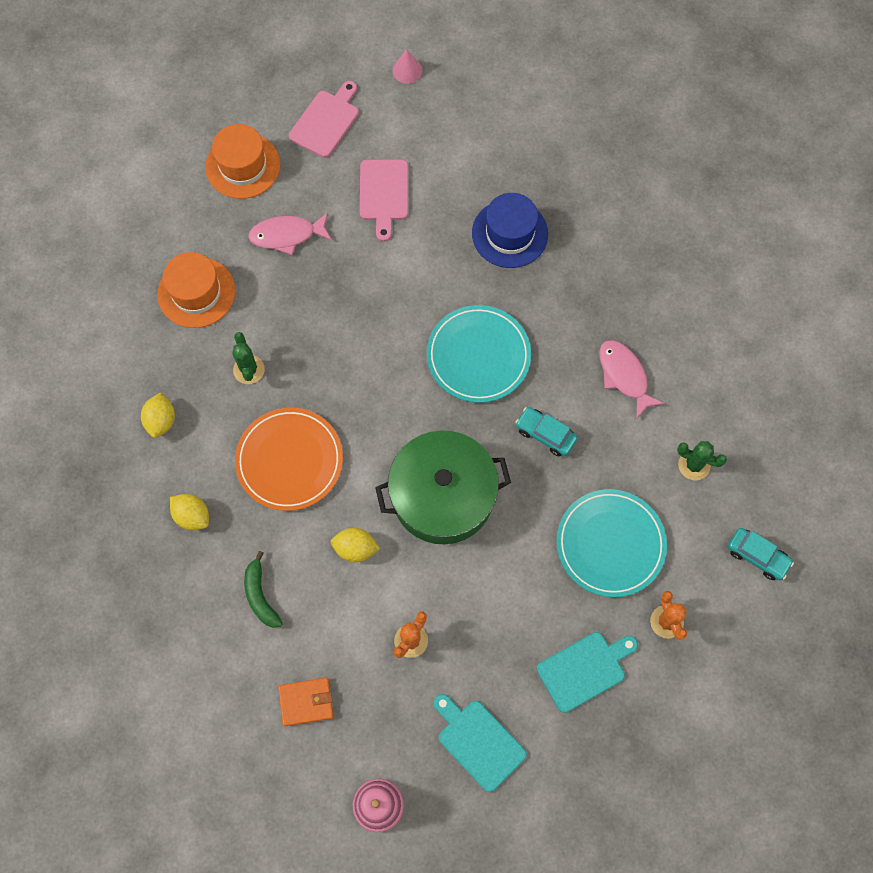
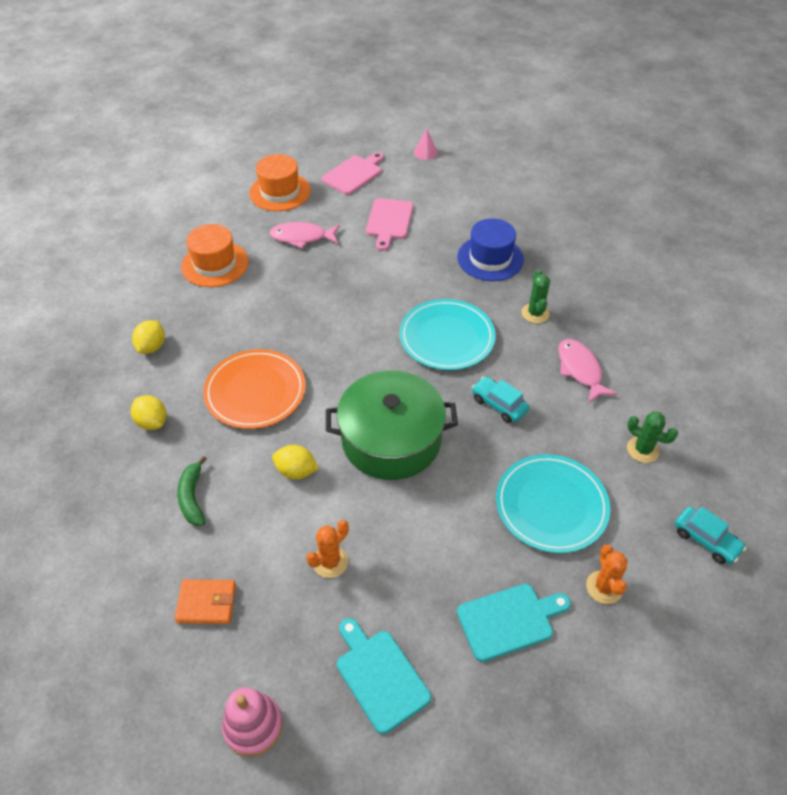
camera: 10 degrees right, 20 degrees down
green cactus [232,332,265,384] -> green cactus moved to [522,270,550,323]

